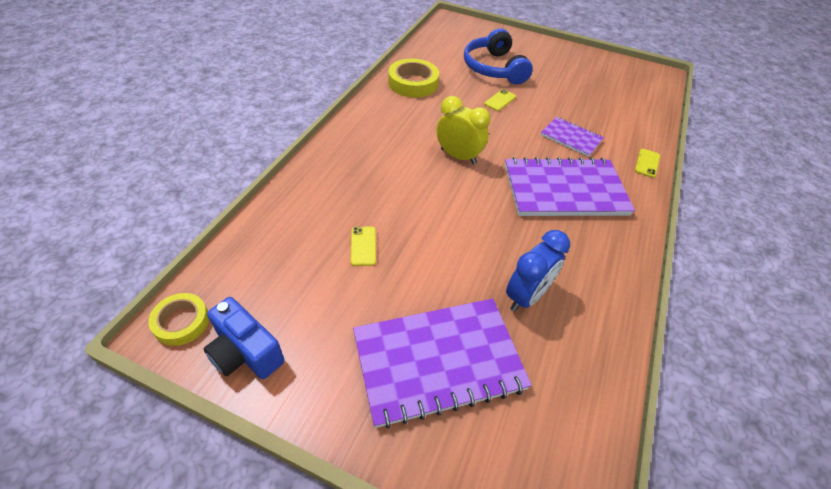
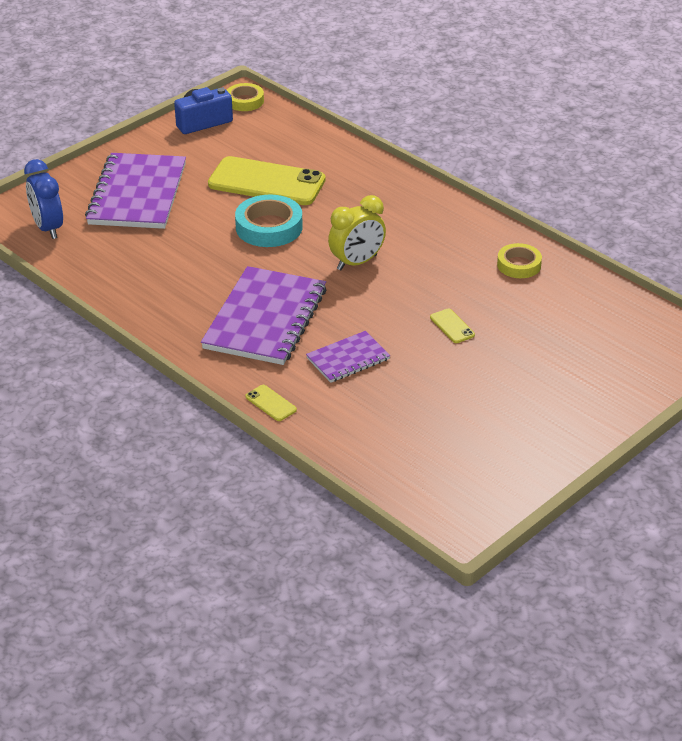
camera: 115 degrees right, 10 degrees down
yellow phone [351,227,376,266] -> yellow phone [208,156,326,205], size x2.47
yellow tape [388,58,439,98] -> yellow tape [497,243,542,278], size x0.64
blue headphones [464,28,533,84] -> none
blue clock [506,230,570,312] -> blue clock moved to [24,159,63,239]
none -> turquoise tape [235,195,303,247]

